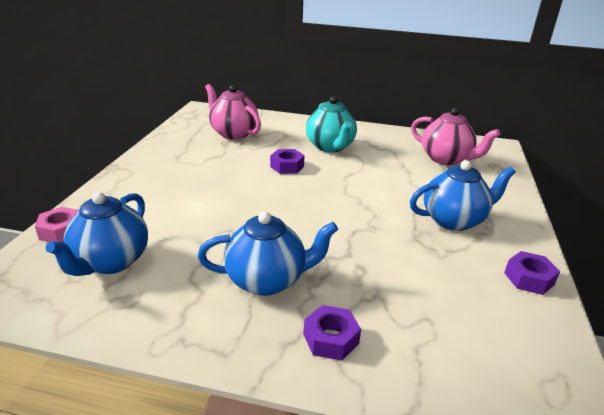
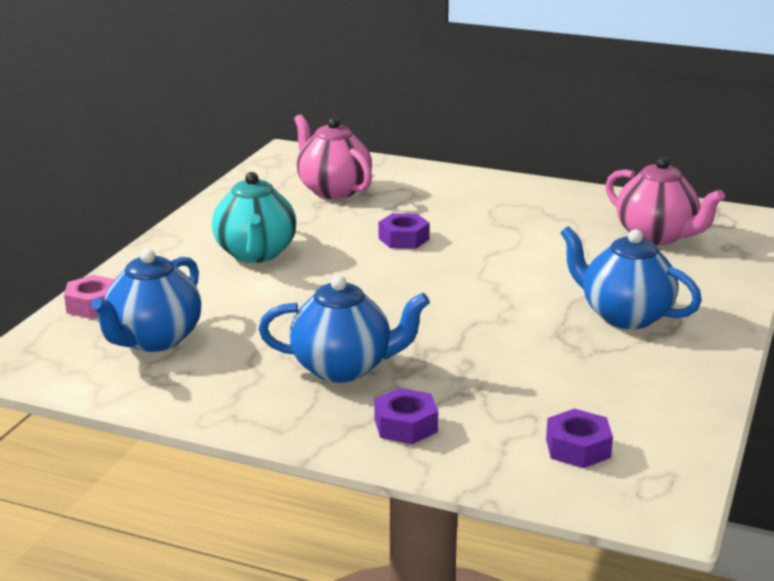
camera: 10 degrees right, 5 degrees down
turquoise teapot [306,96,357,153] -> turquoise teapot moved to [212,172,296,263]
blue teapot [410,161,516,231] -> blue teapot turned 135 degrees counterclockwise [560,226,702,329]
purple nut [504,251,560,295] -> purple nut moved to [546,409,613,468]

